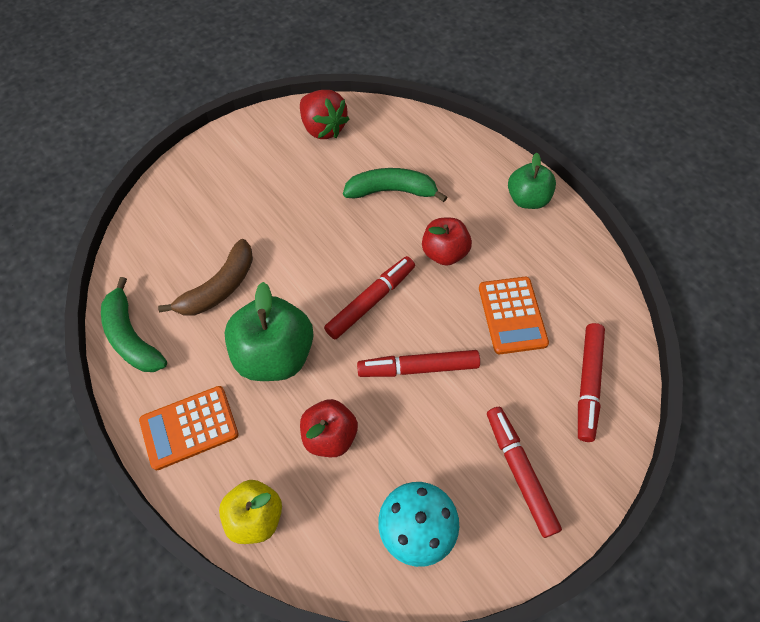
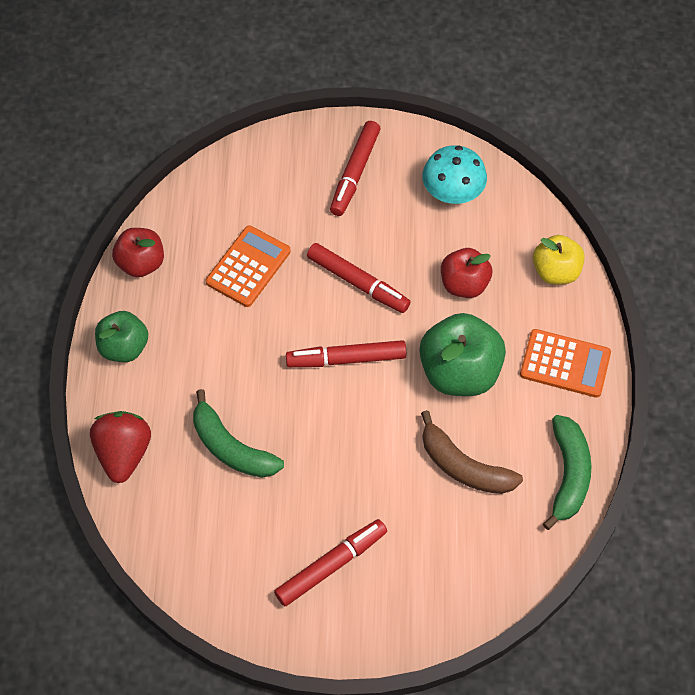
camera: 140 degrees left, 0 degrees up
brown banana [158,239,253,315] -> brown banana turned 135 degrees counterclockwise [421,410,523,494]
red strawberry [300,90,349,139] -> red strawberry moved to [90,411,151,483]
red apple [422,218,472,266] -> red apple moved to [112,228,164,277]
red marker [578,323,605,442] -> red marker moved to [274,519,387,606]

